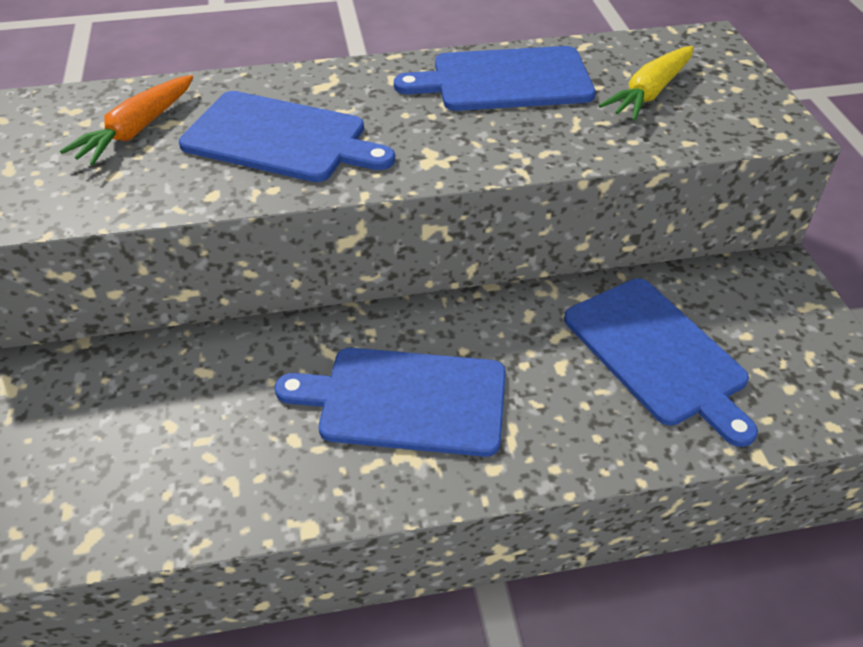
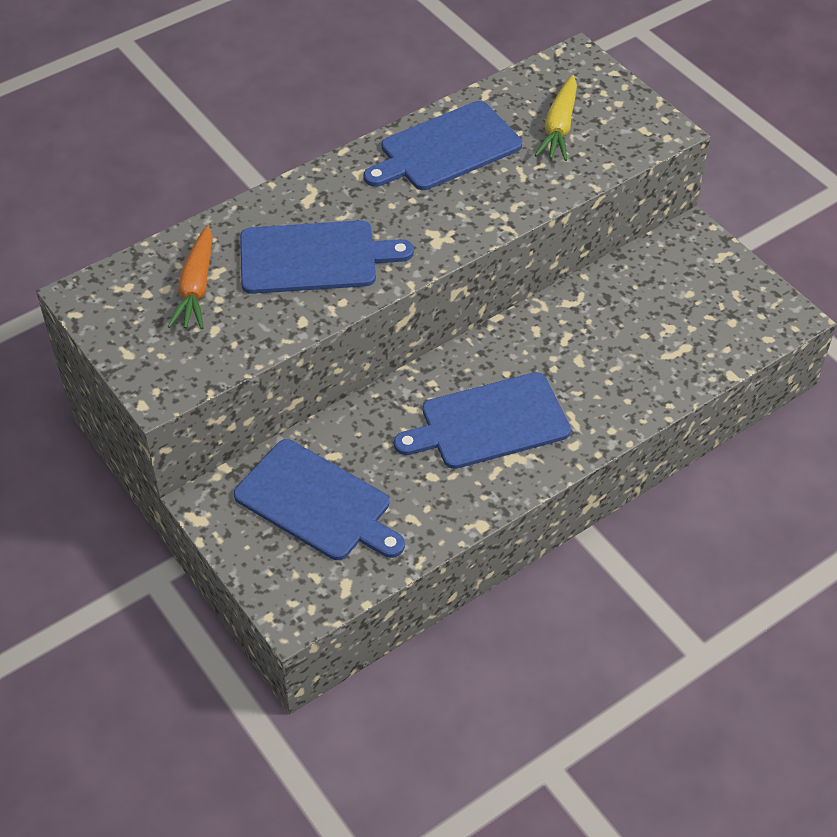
camera: 25 degrees left, 5 degrees up
blue cutting board [564,278,758,447] -> blue cutting board moved to [234,439,405,560]

